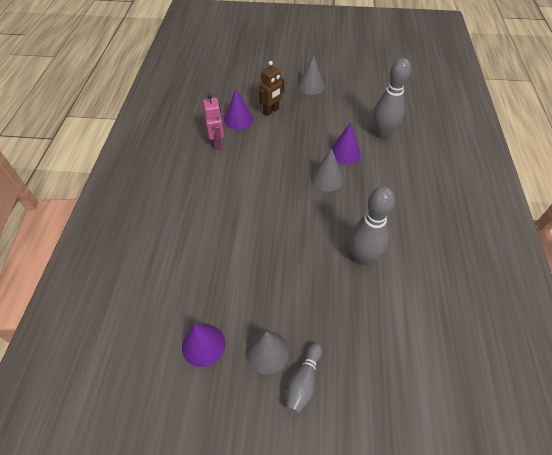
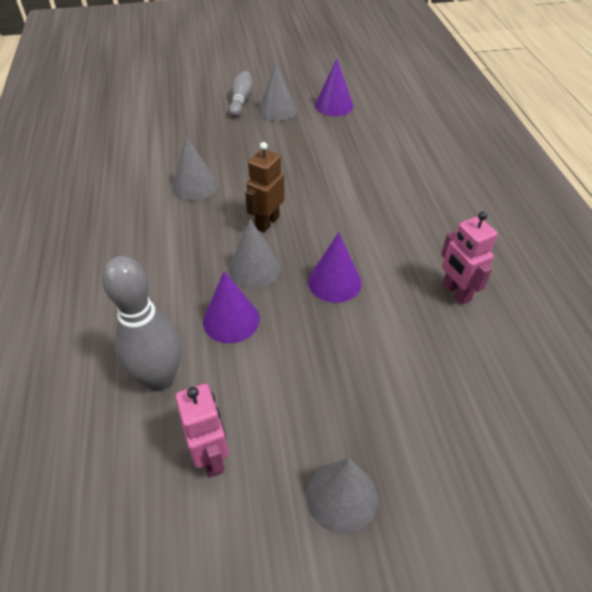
camera: 165 degrees right, 5 degrees down
purple cone [224,89,253,130] -> purple cone moved to [308,232,362,303]
brown robot [259,61,284,116] -> brown robot moved to [245,142,285,232]
grey bowling pin [349,186,395,265] -> grey cone [172,136,218,201]
none -> pink robot [175,384,229,478]

